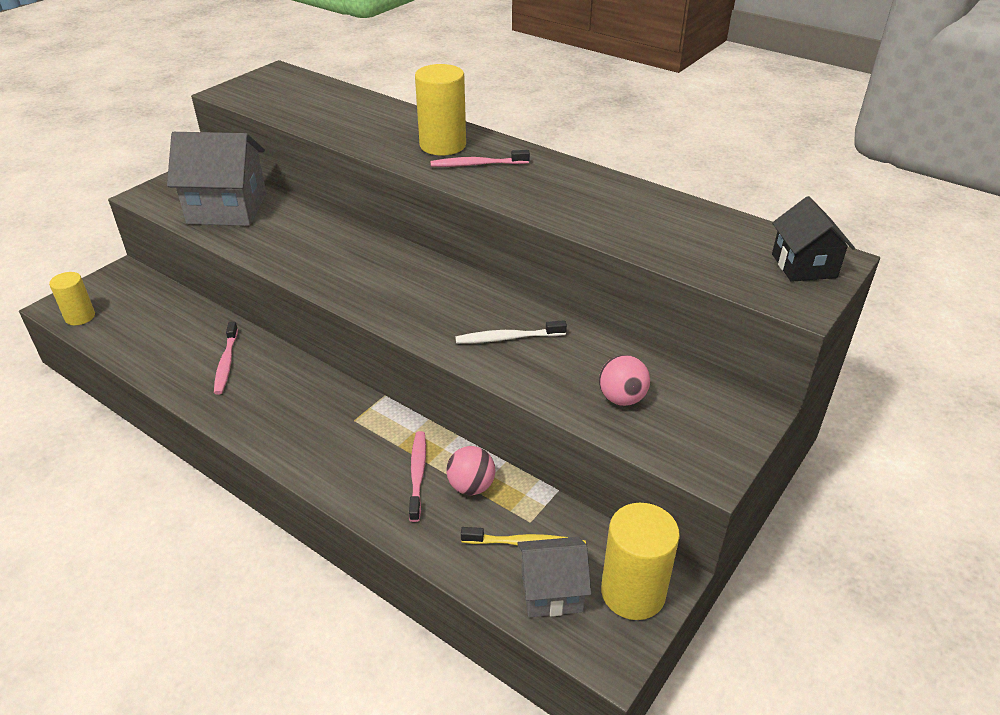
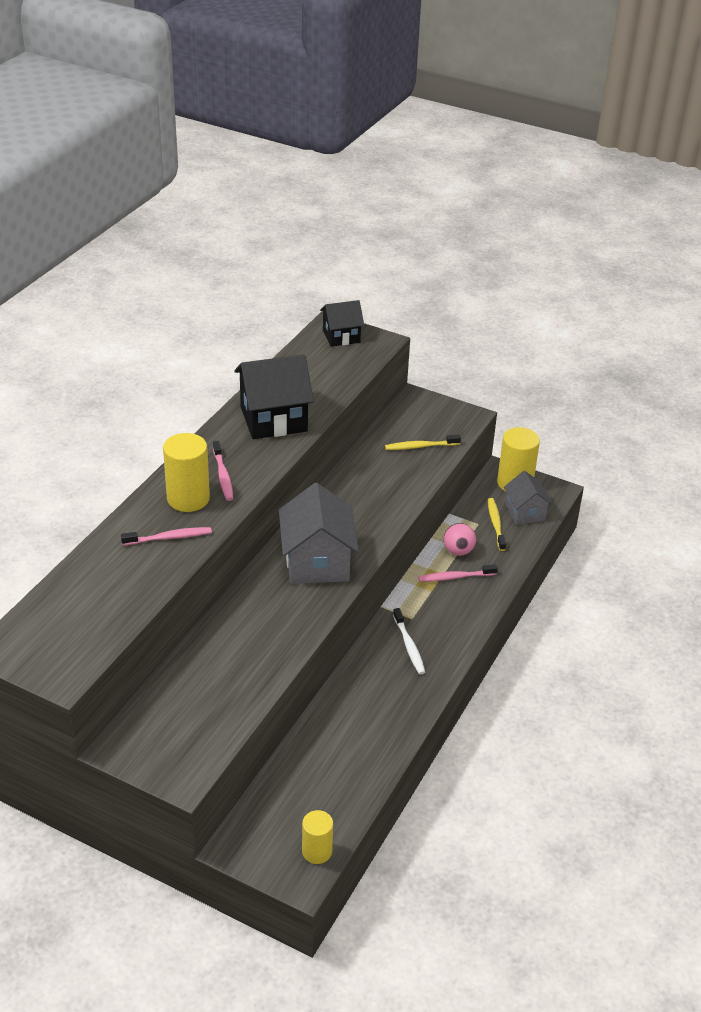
camera: 100 degrees left, 0 degrees up
grey house [167,132,267,226] -> grey house moved to [279,483,359,584]
pink toothbrush [214,322,238,395] -> pink toothbrush moved to [121,527,212,545]
white toothbrush [455,320,567,344] -> white toothbrush moved to [393,608,425,674]
pink ball [599,355,650,406] -> yellow toothbrush [385,435,461,450]
none -> black house [234,354,314,439]

